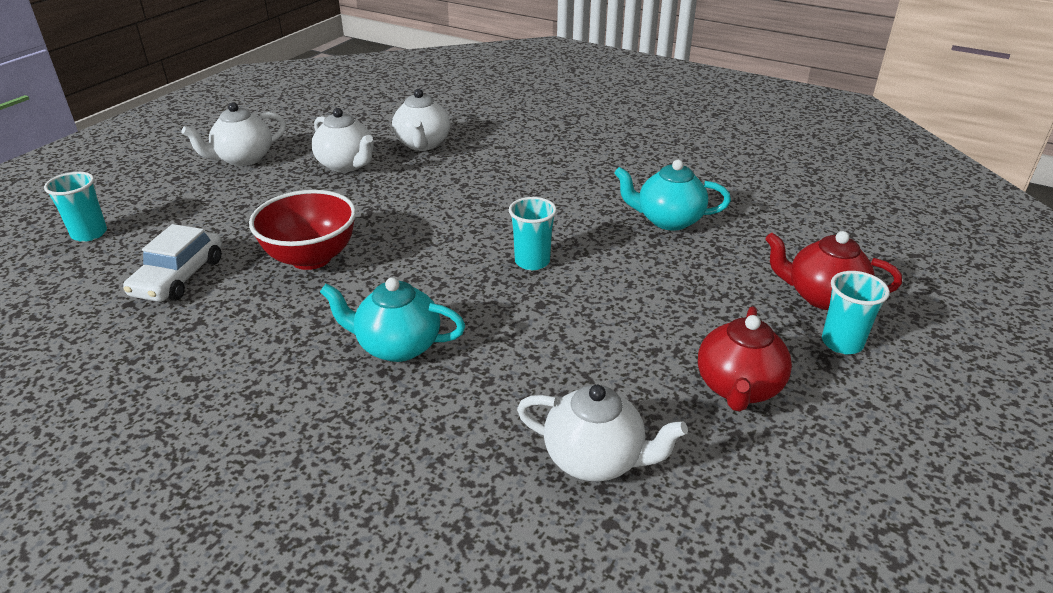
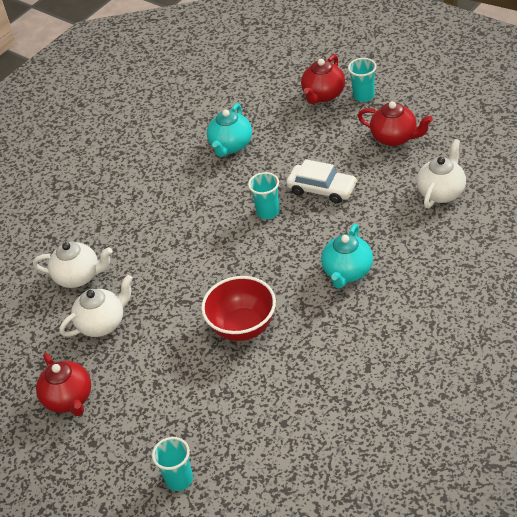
camera: 75 degrees left, 10 degrees up
white car [123,224,222,302] -> white car moved to [286,159,357,204]
white teapot [182,102,286,166] -> red teapot [36,353,91,416]

